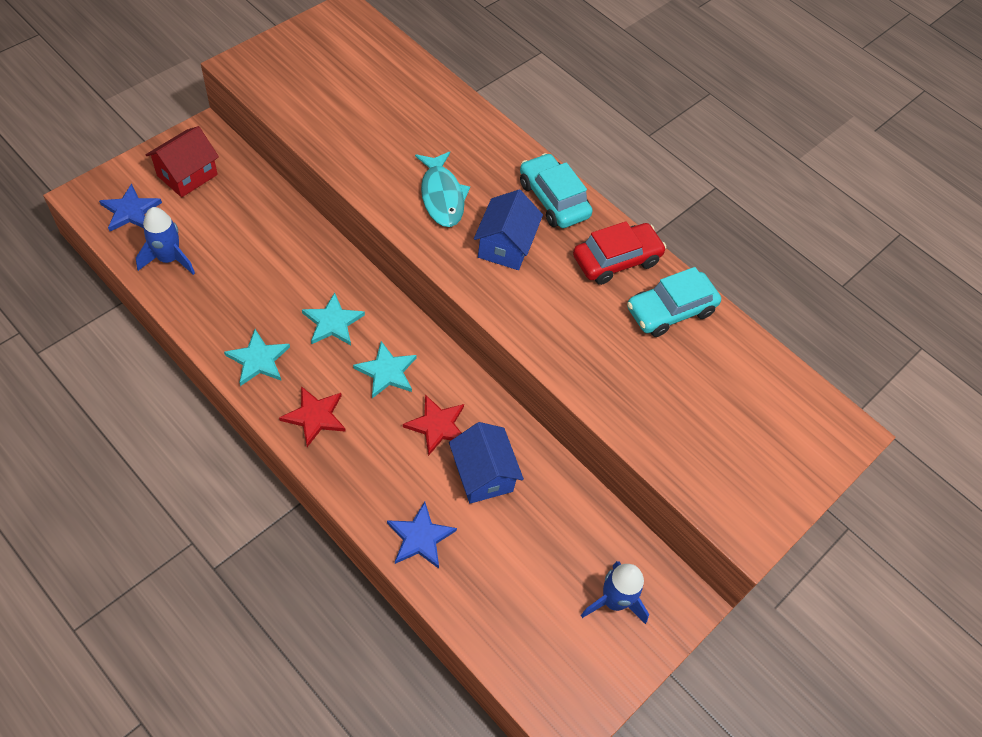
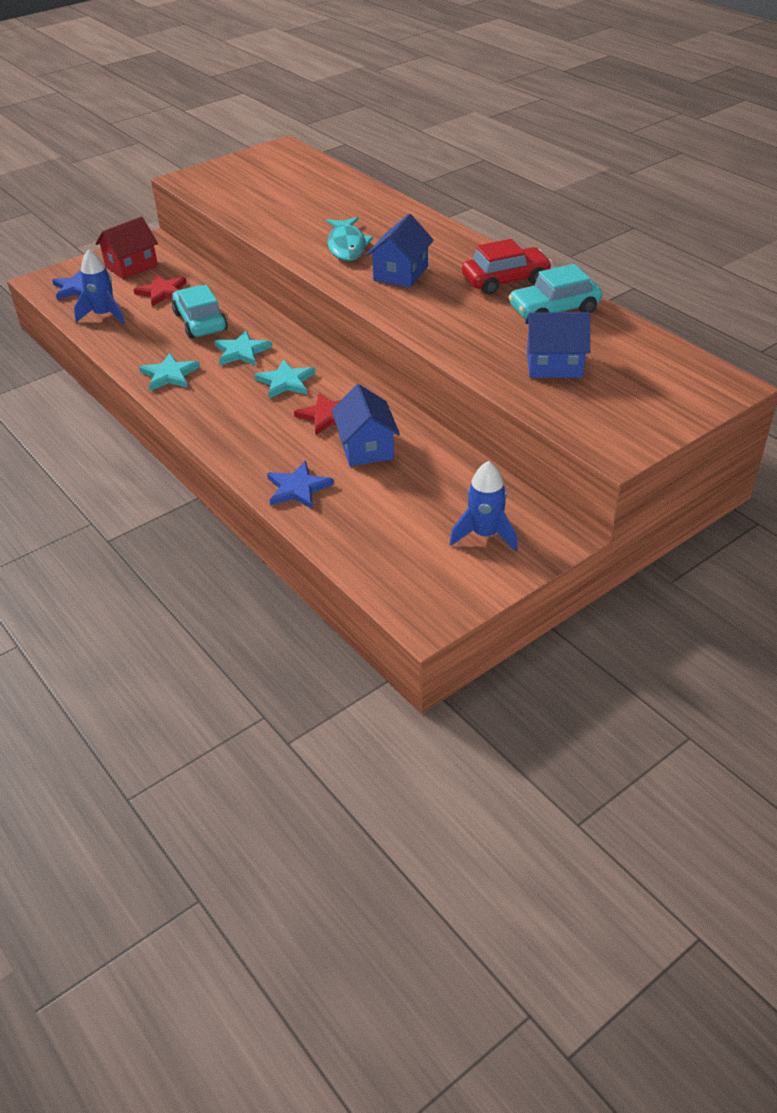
camera: 15 degrees right, 15 degrees down
red star [279,386,346,447] -> red star moved to [133,275,187,306]
turquoise car [520,153,592,228] -> turquoise car moved to [172,285,228,339]
none -> blue house [525,312,590,378]

